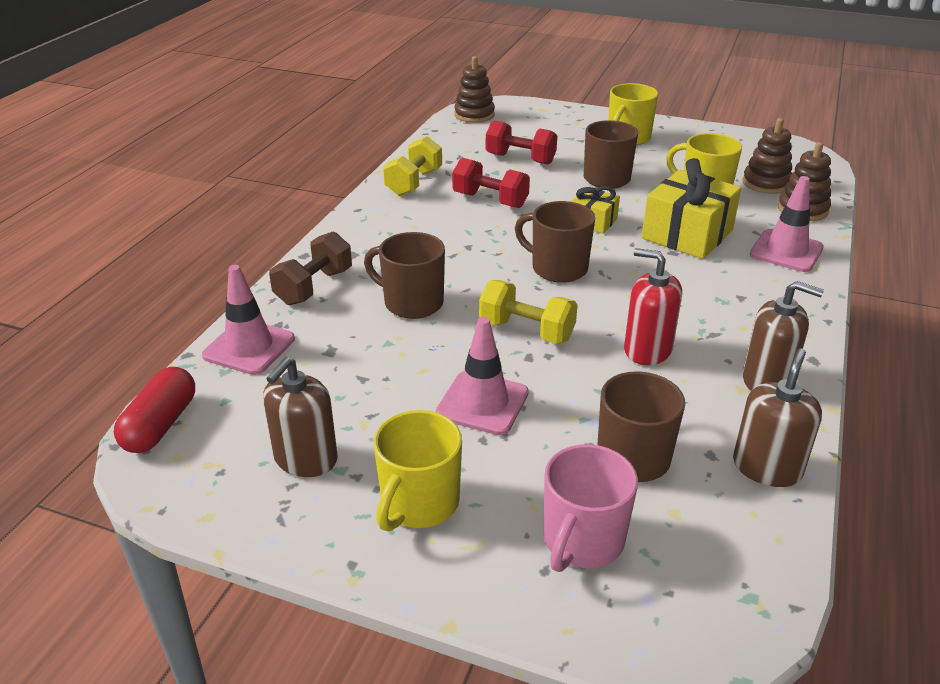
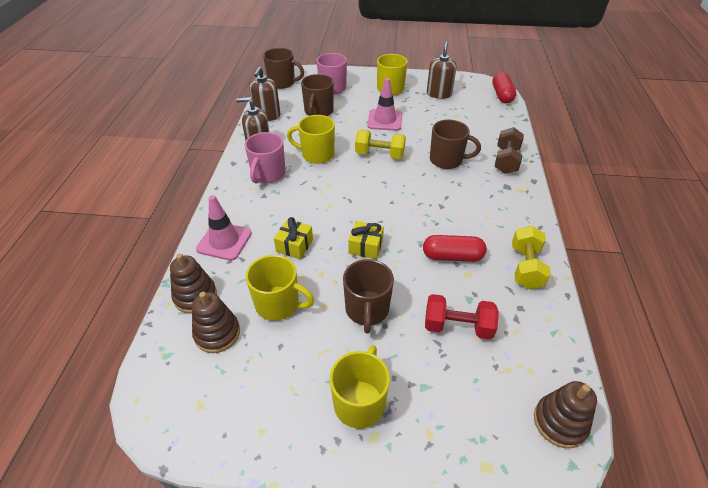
camera: 165 degrees right, 10 degrees up
pink traffic cone [202,265,295,375] -> none
red dumbbell [452,158,530,208] -> red capsule [423,235,487,262]
brown mug [515,201,595,283] -> brown mug moved to [263,48,304,89]
red soap dispenser [624,248,682,365] -> yellow mug [287,115,335,164]
yellow gift [642,158,741,259] -> yellow gift [274,217,313,259], size x0.54
none -> pink mug [245,132,286,184]

